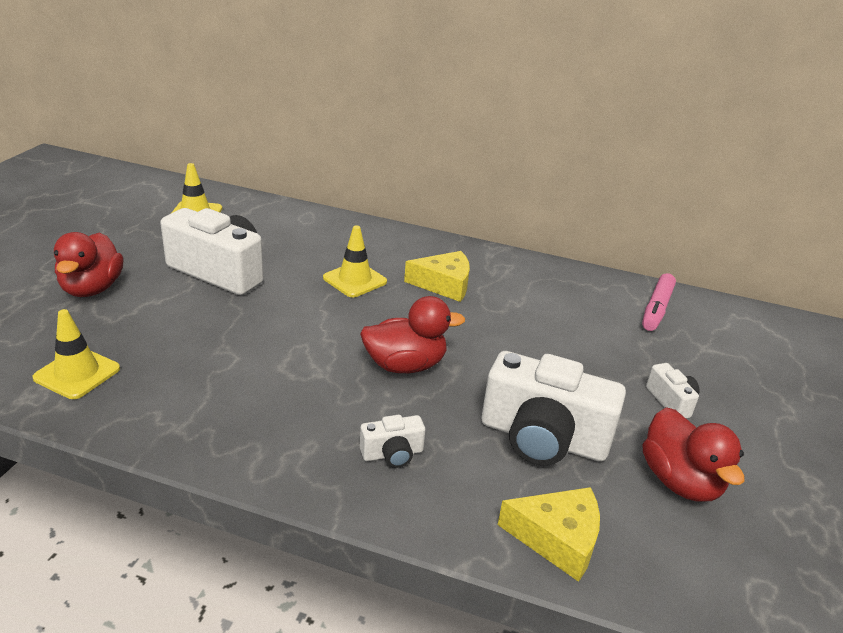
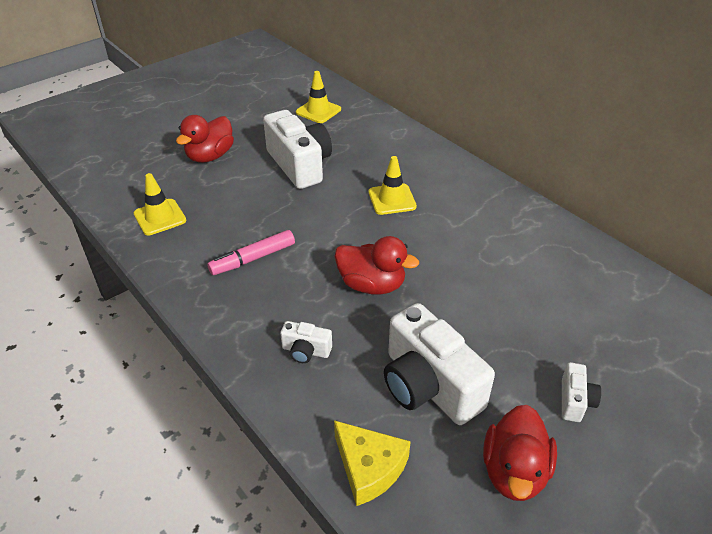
camera: 35 degrees right, 10 degrees up
yellow cheese [404,251,470,302] -> none
pink marker [642,273,676,331] -> pink marker moved to [207,230,295,275]

